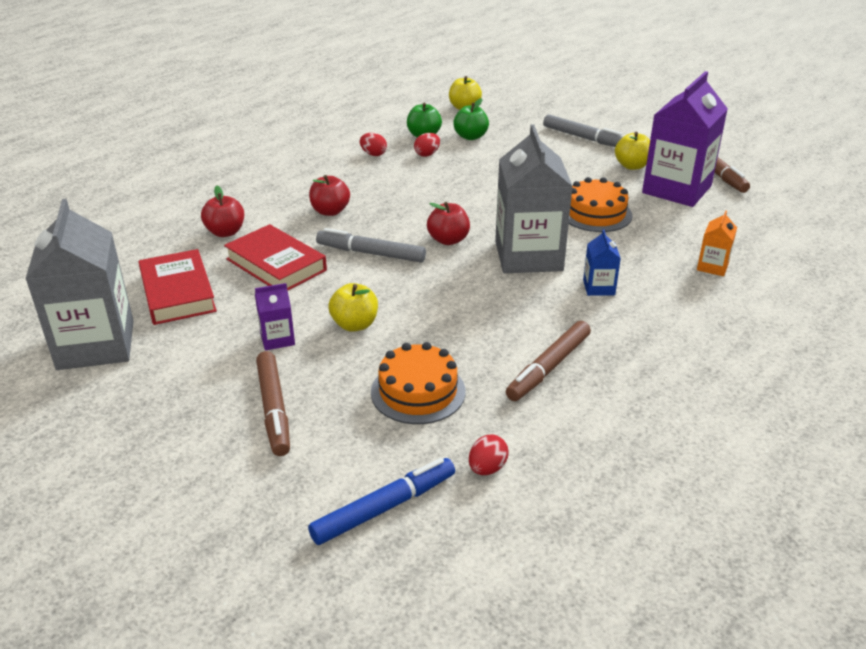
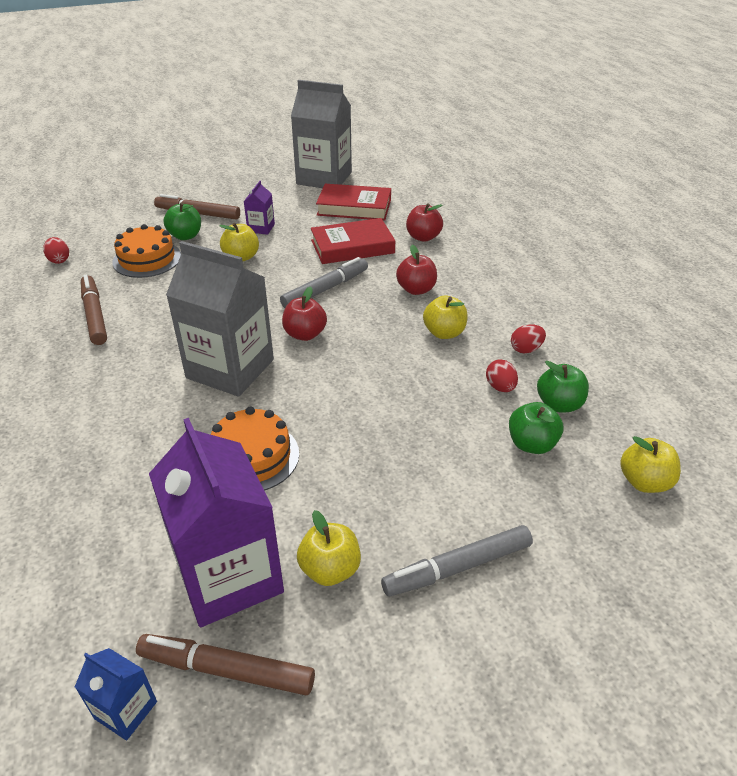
camera: 120 degrees right, 5 degrees up
blue marker [308,458,455,545] -> none
blue carton [583,229,621,296] -> blue carton moved to [75,648,157,741]
orange carton [697,211,737,276] -> none
none -> green apple [163,202,201,240]
none -> yellow apple [423,296,468,339]

